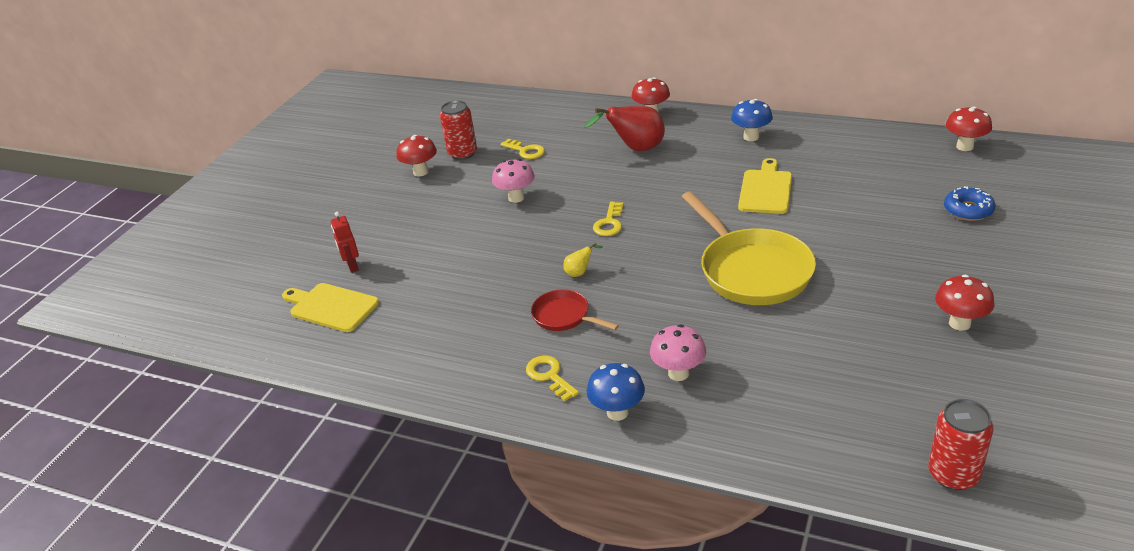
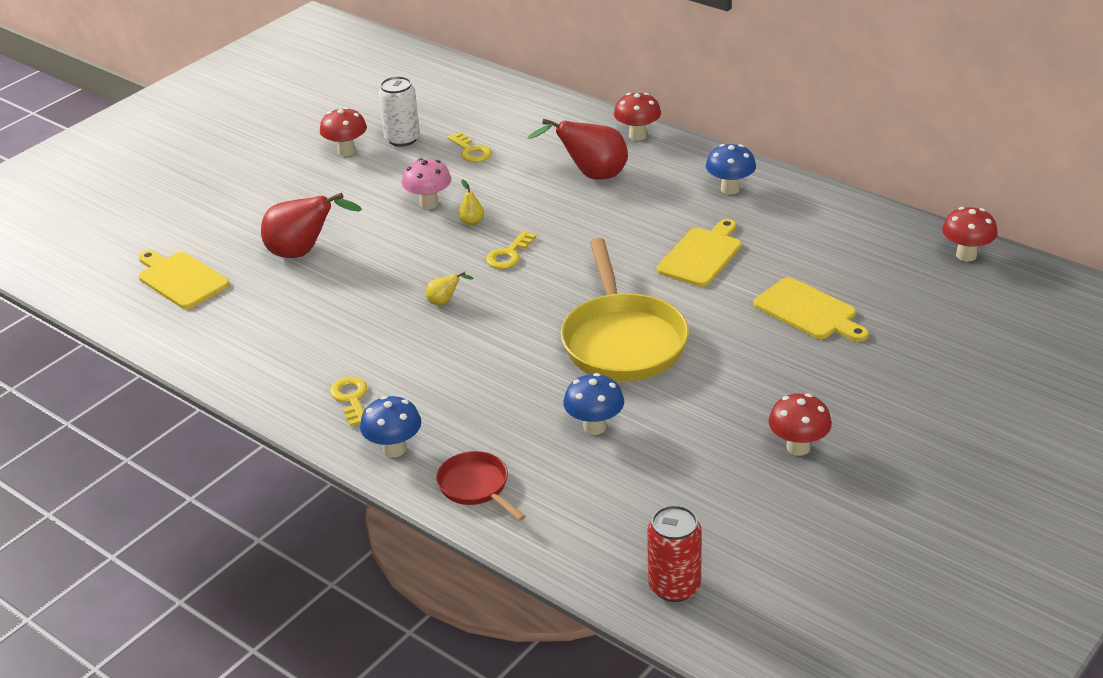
camera: 15 degrees right, 0 degrees up
red robot [331,212,359,273] -> none
red can [440,100,477,160] -> white can [378,76,420,147]
red pan [531,289,619,331] -> red pan moved to [436,451,526,521]
pink mushroom [650,324,706,381] -> none
blue donut [944,186,996,221] -> none
none -> red pear [261,193,362,258]
none -> yellow pear [459,179,484,226]
none -> blue mushroom [563,373,624,435]
none -> yellow cutting board [753,277,869,342]

